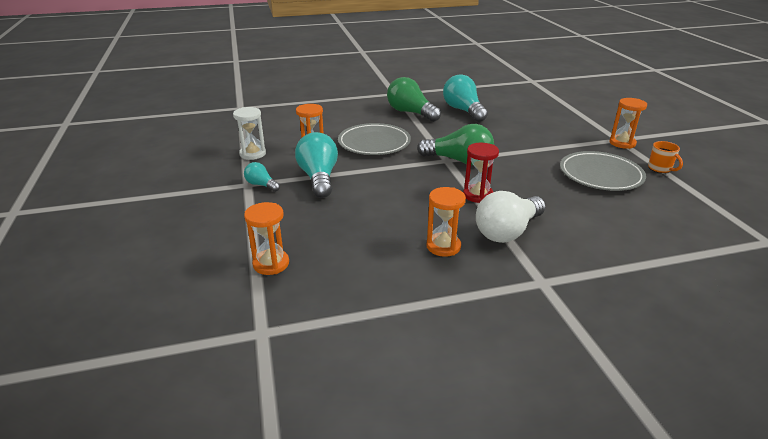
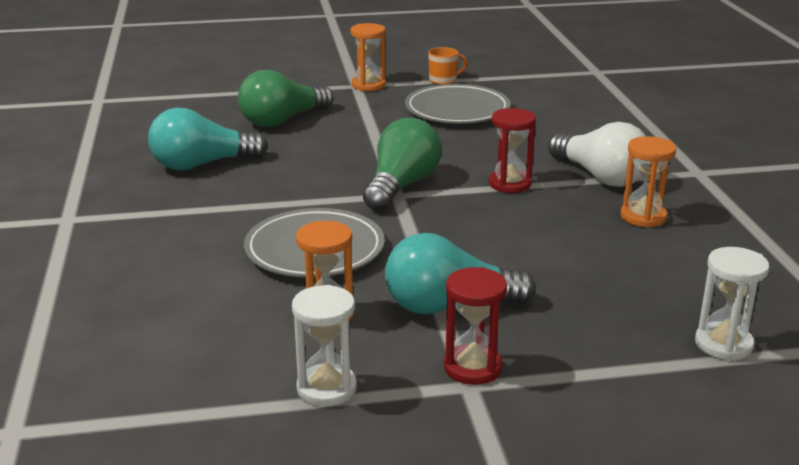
camera: 85 degrees left, 5 degrees down
turquoise light bulb [244,162,280,192] -> red hourglass [444,267,507,385]
orange hourglass [244,202,289,275] -> white hourglass [695,247,769,360]
green light bulb [387,77,441,122] -> green light bulb moved to [238,70,333,127]

